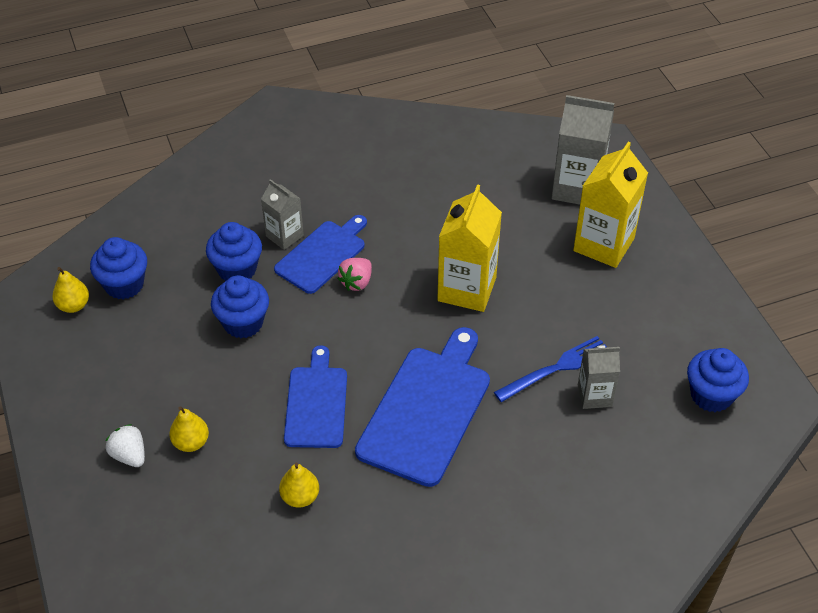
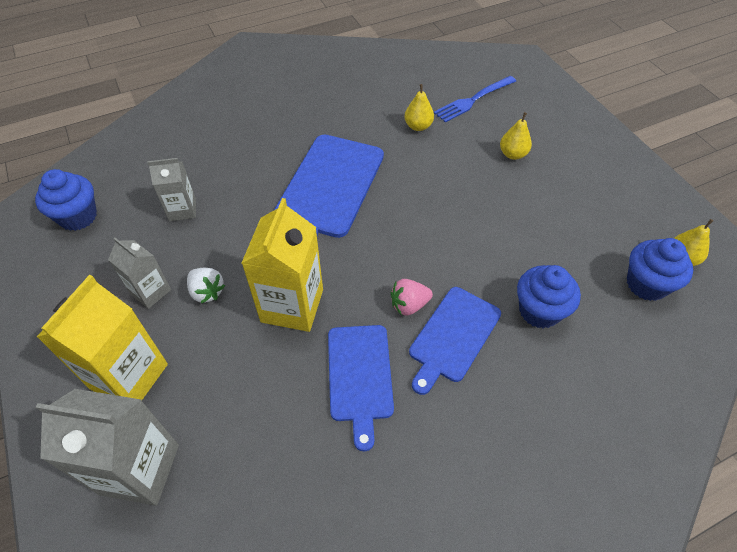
camera: 175 degrees right, 5 degrees up
white strawberry [106,424,145,467] -> white strawberry moved to [187,268,225,303]
blue cupcake [211,275,269,338] -> none
grey carton [261,179,304,250] -> grey carton moved to [108,237,171,309]
blue cutting board [284,345,347,448] -> blue cutting board moved to [328,325,394,451]
pink strawberry [337,258,372,291] -> pink strawberry turned 135 degrees counterclockwise [391,279,433,316]
blue fork [494,336,607,402] -> blue fork moved to [434,76,516,123]

